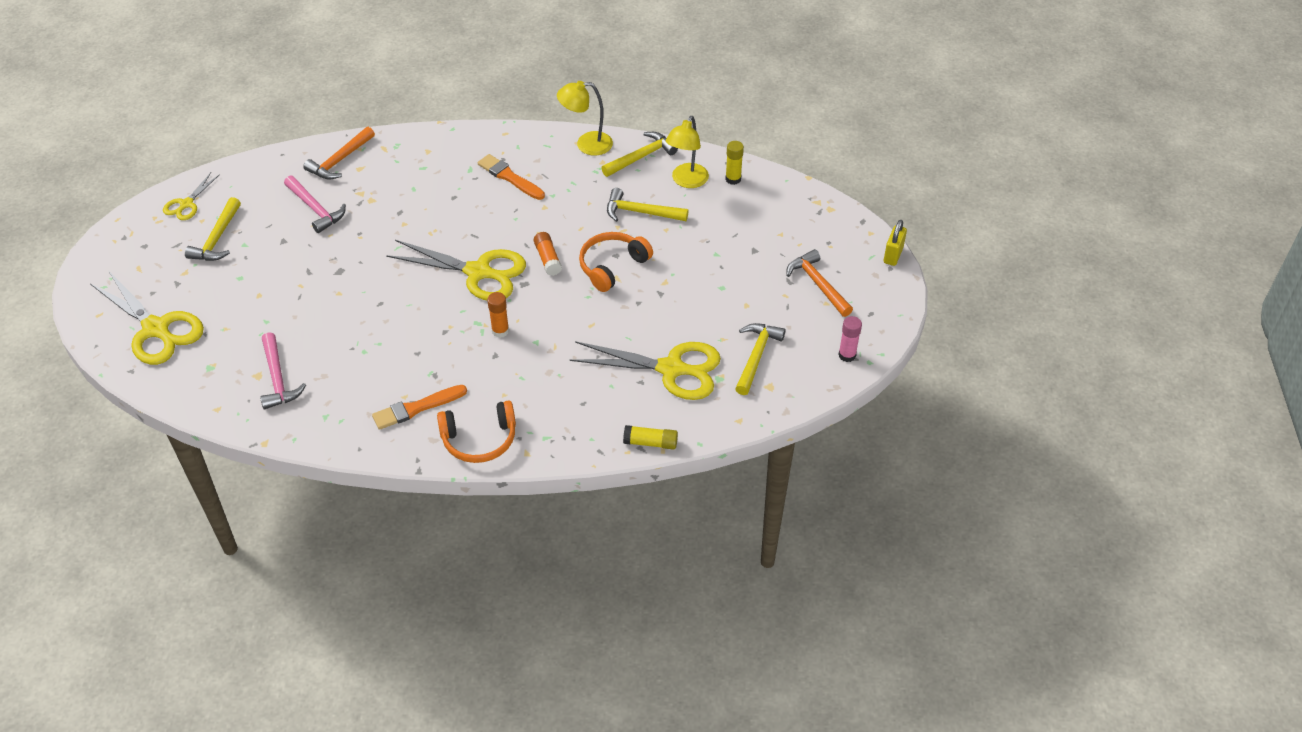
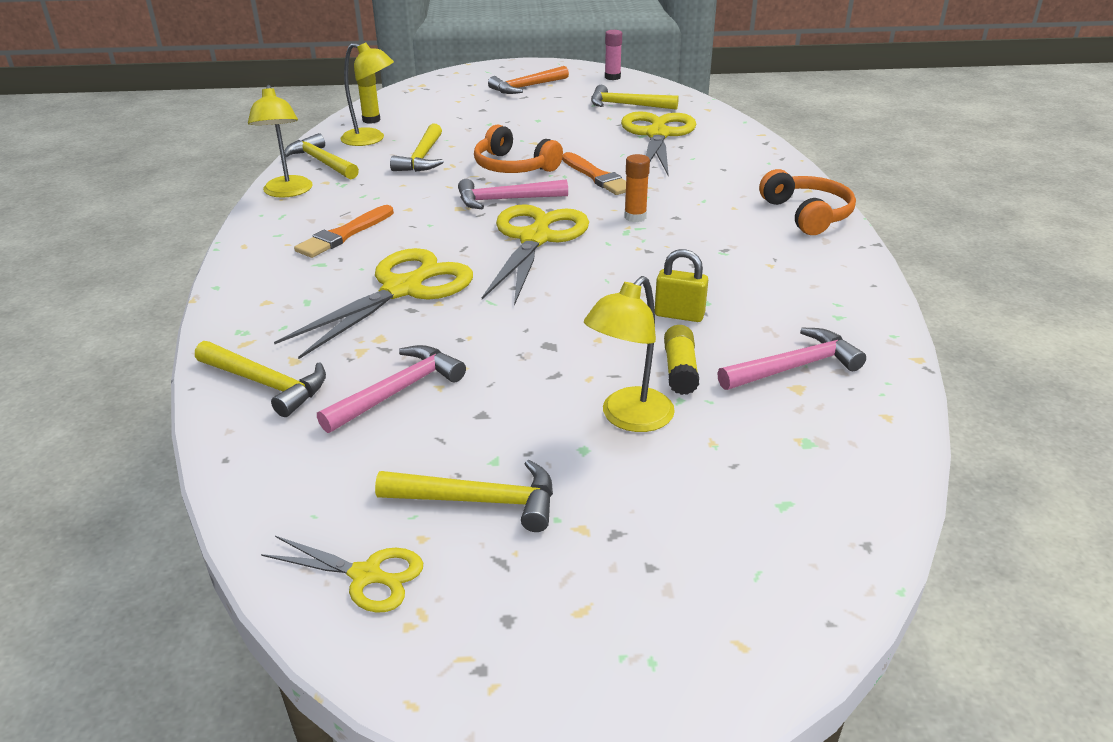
camera: 95 degrees left, 15 degrees down
yellow scissors [90,272,204,365] -> yellow scissors moved to [274,248,473,359]
orange hammer [303,127,375,180] -> yellow hammer [195,341,326,417]
orange brush [372,385,467,430] -> orange brush moved to [562,152,626,195]
orange glue stick [534,232,562,276] -> pink hammer [458,179,568,209]
yellow glue stick [623,425,678,450] -> yellow glue stick moved to [664,325,699,395]
yellow padlock [884,220,907,266] -> yellow padlock moved to [655,249,708,322]
none -> yellow lamp [584,276,675,432]

